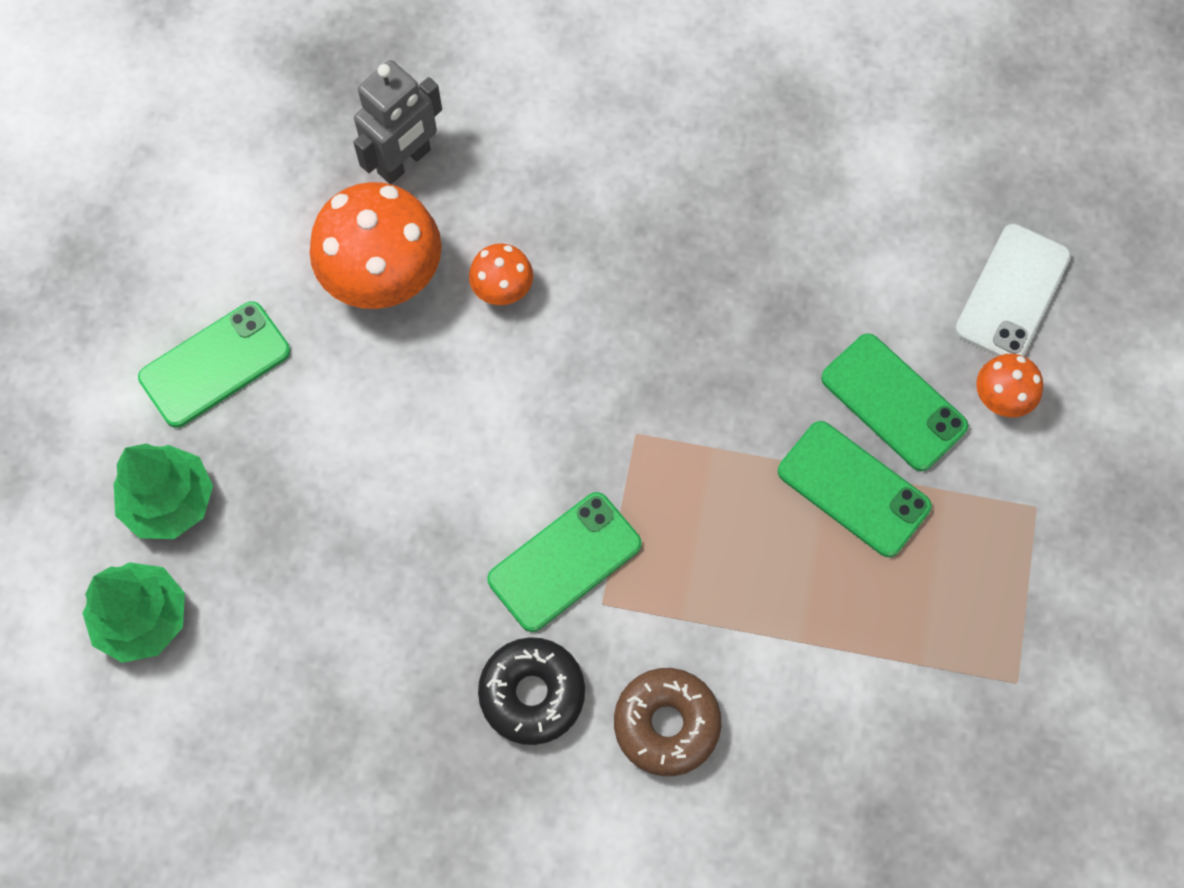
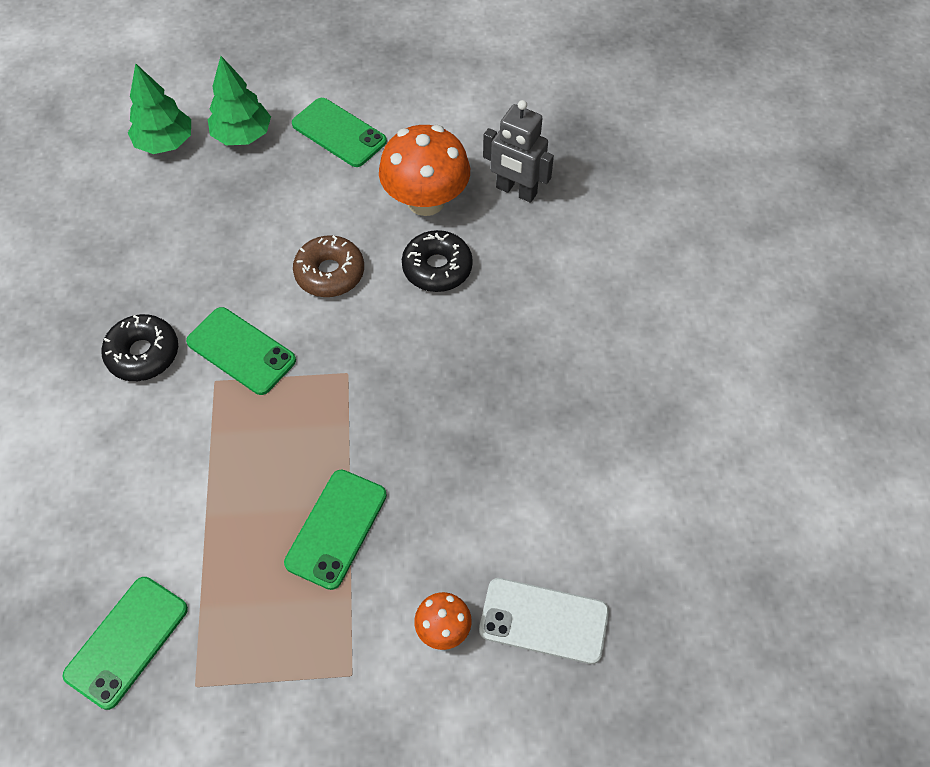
camera: 75 degrees right, 10 degrees down
orange mushroom [469,243,533,305] -> black donut [402,230,473,292]
brown donut [614,668,722,776] -> brown donut moved to [293,235,364,297]
green phone [821,333,968,471] -> green phone moved to [63,577,188,710]

